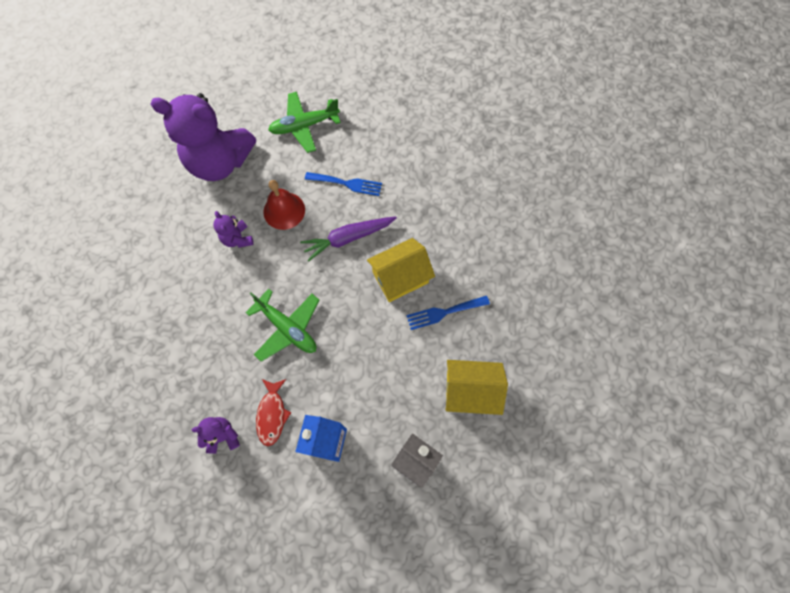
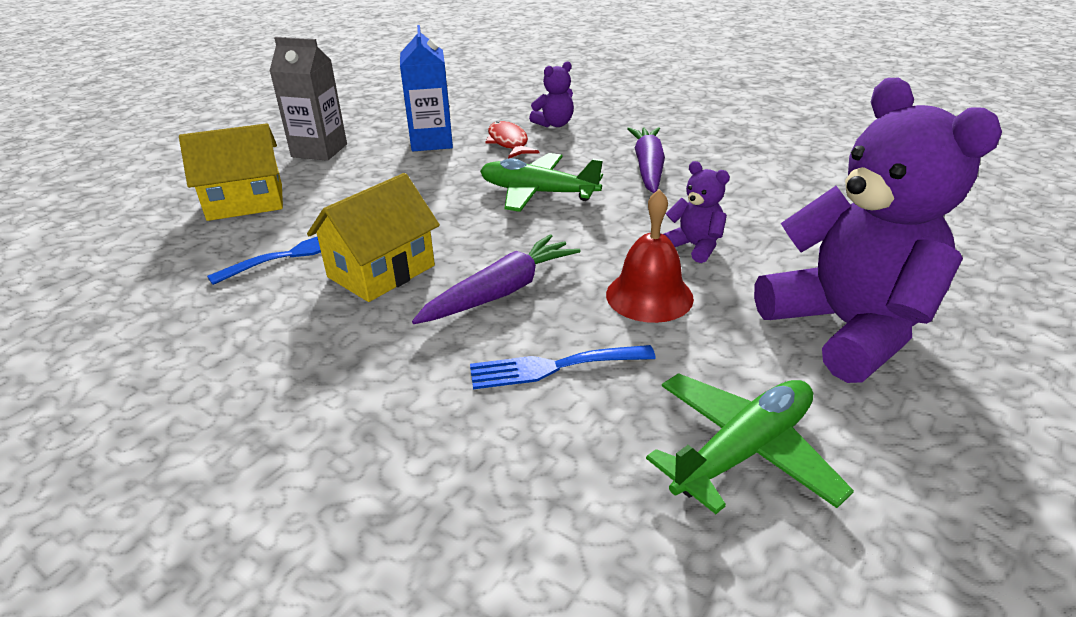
camera: 160 degrees right, 35 degrees down
purple teddy bear [150,93,256,181] -> purple teddy bear turned 75 degrees clockwise [754,78,1002,383]
none -> purple carrot [627,127,665,193]

